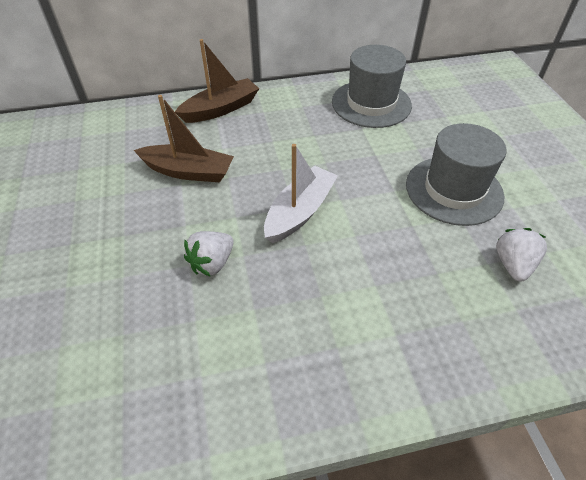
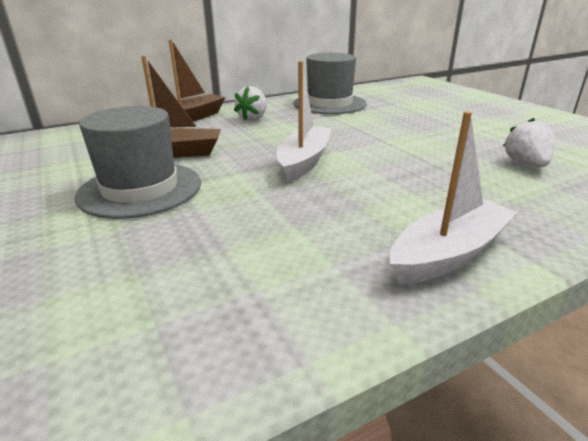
camera: 15 degrees left, 20 degrees down
white strawberry [184,231,234,277] -> white strawberry moved to [234,86,267,121]
grey hat [406,123,506,226] -> grey hat moved to [74,106,201,219]
none -> white boat [390,111,518,284]

